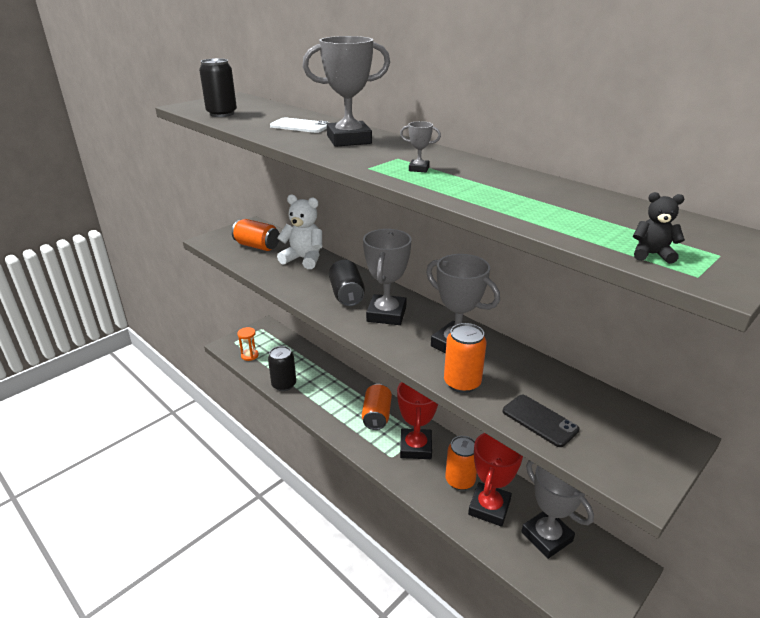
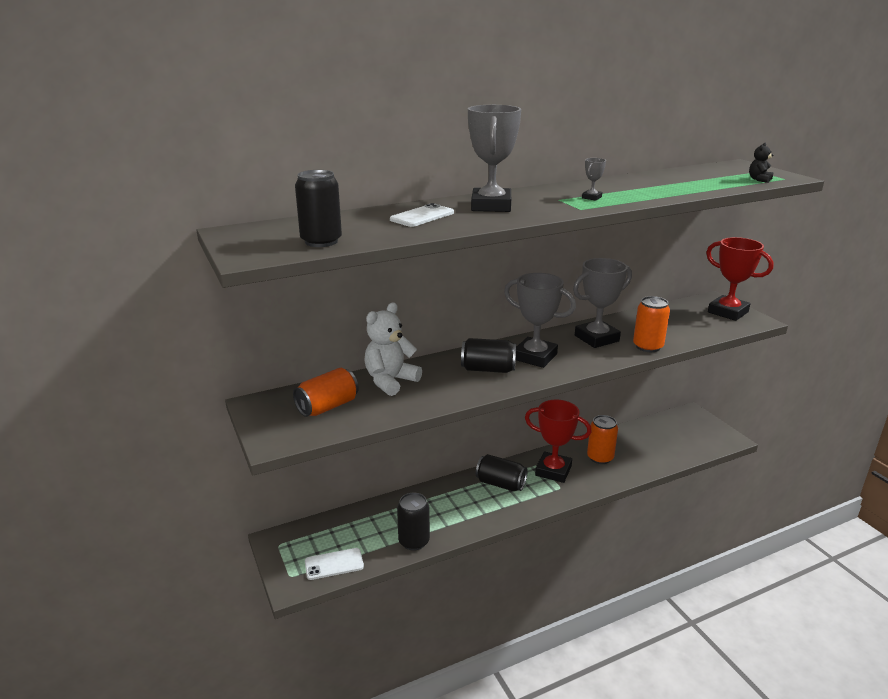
camera: 70 degrees left, 5 degrees down
orange hourglass [237,327,259,361] -> white phone [305,548,364,580]
orange can [362,384,392,430] -> black can [476,454,528,491]
red trophy [468,433,523,527] -> red trophy moved to [706,237,774,321]
black phone [503,394,579,447] -> none
grey trophy [521,460,594,559] -> none

